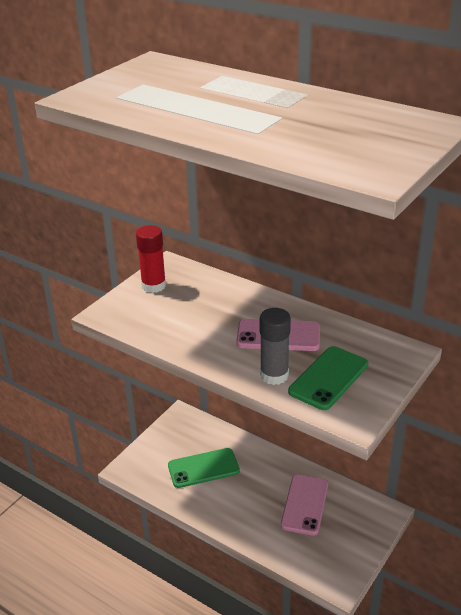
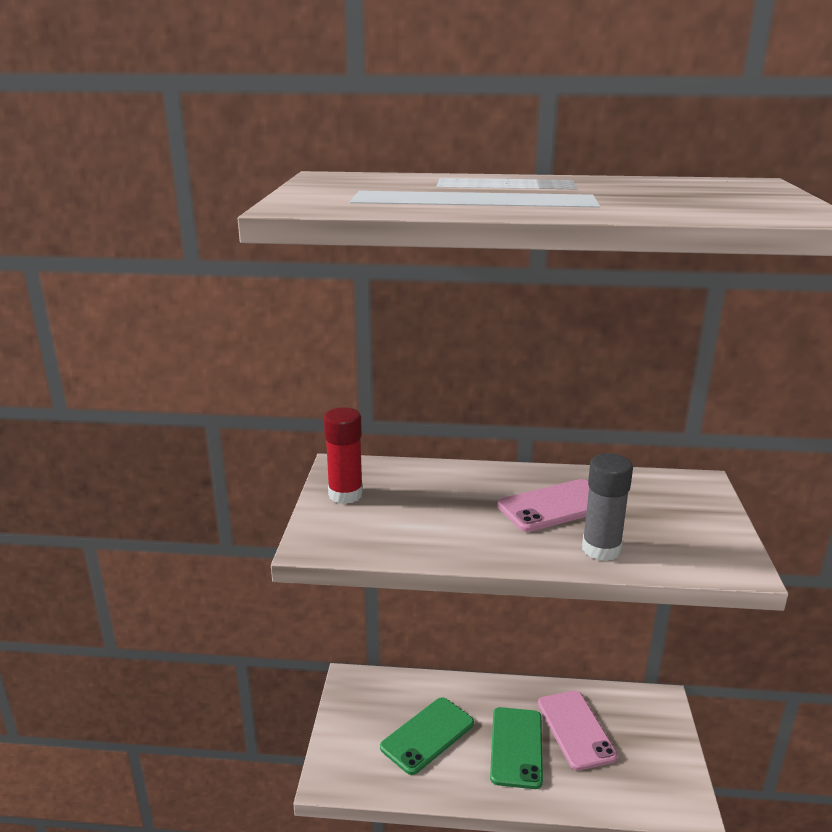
camera: 30 degrees left, 10 degrees down
green phone [288,346,368,410] -> green phone moved to [490,707,543,789]

